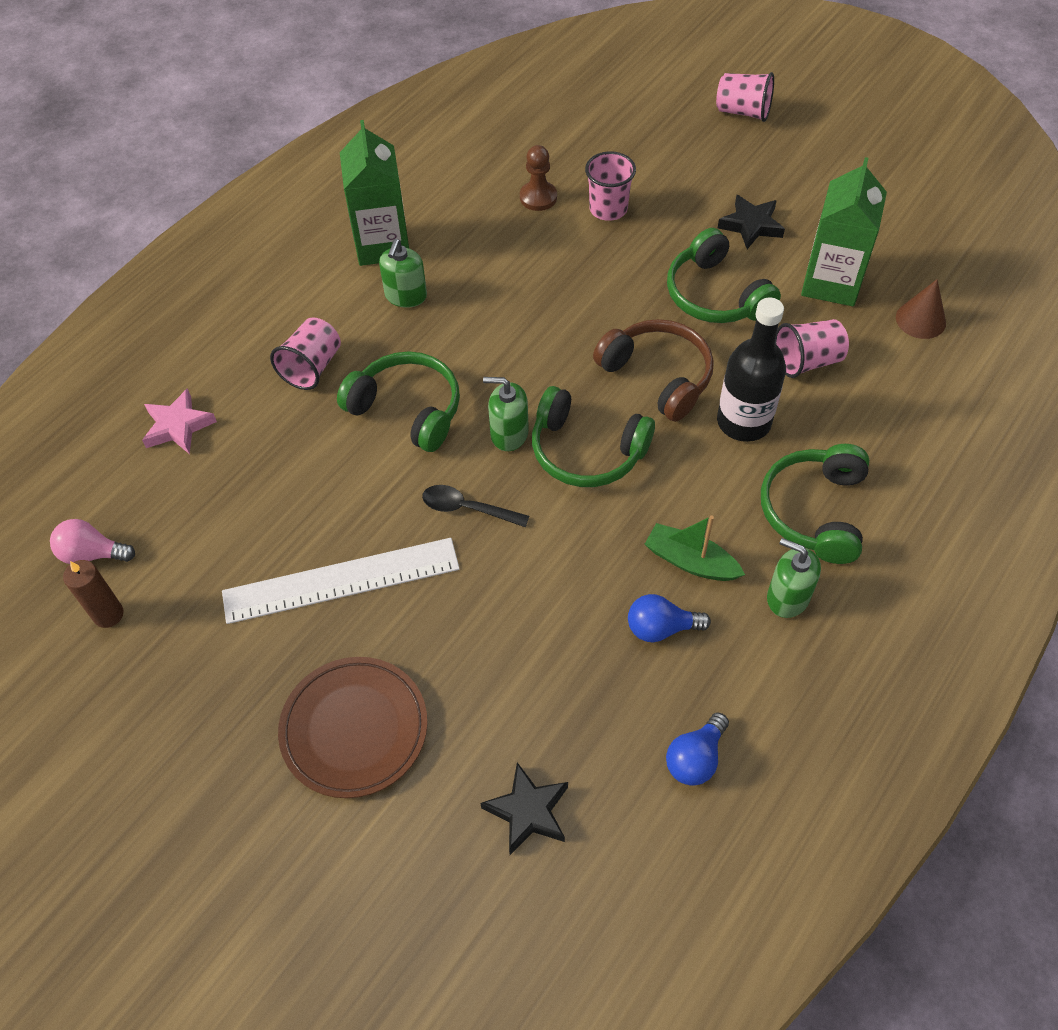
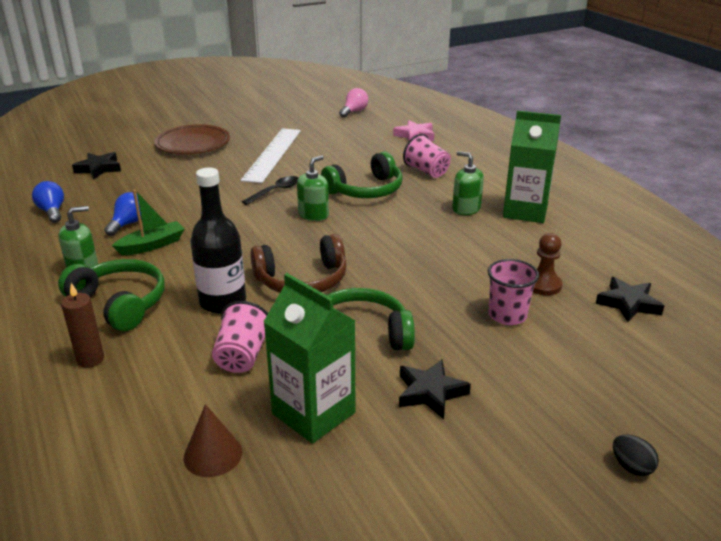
camera: 115 degrees right, 25 degrees down
brown candle [63,560,124,628] -> brown candle moved to [61,283,104,368]
green headphones [532,386,655,487] -> none
pink cup [716,72,774,122] -> black egg [613,434,659,476]
none -> black star [596,277,664,322]

